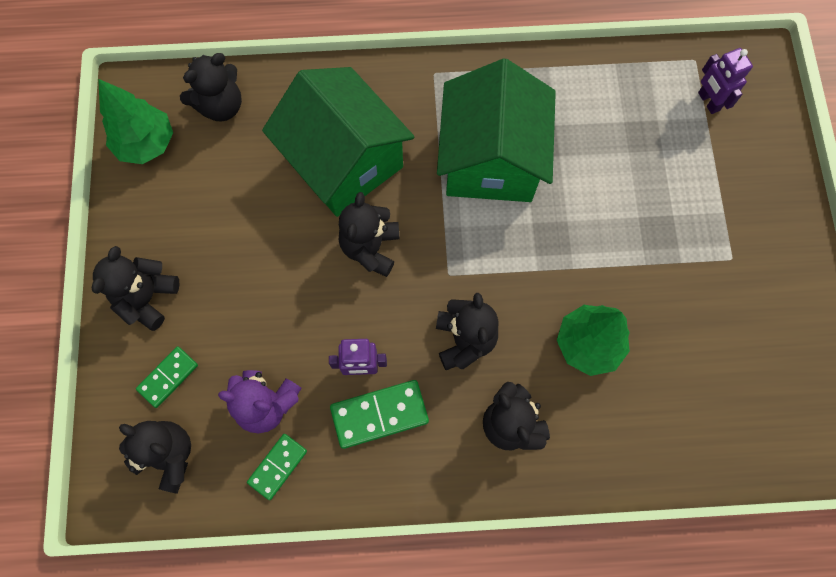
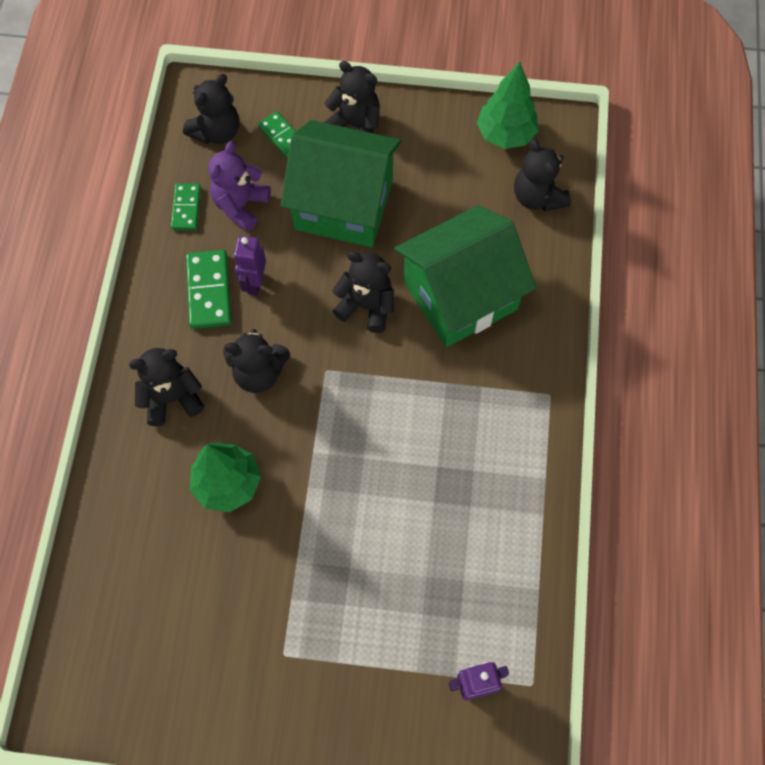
camera: 100 degrees right, 5 degrees down
green domino [247,434,307,500] -> green domino turned 45 degrees clockwise [171,183,201,230]
green house [437,58,556,202] -> green house moved to [281,120,401,247]

